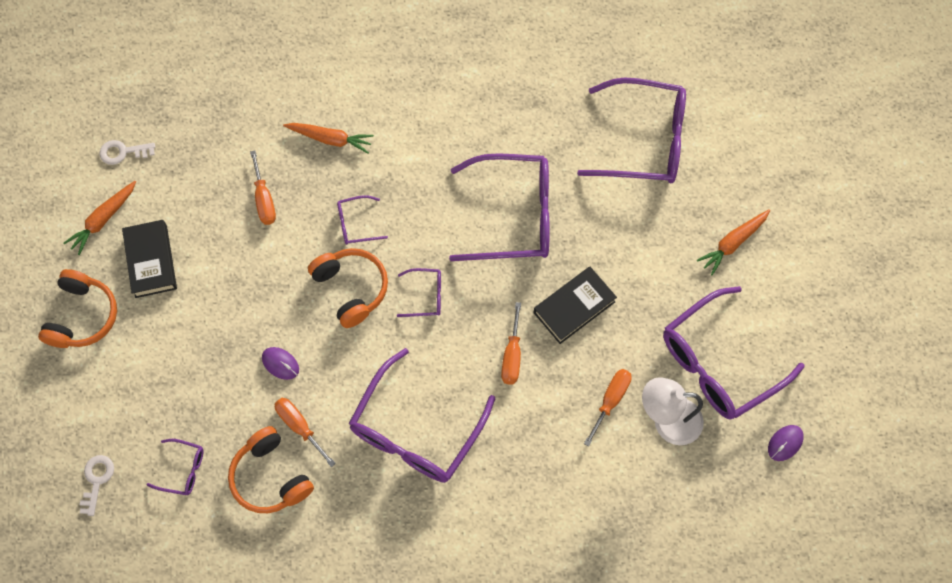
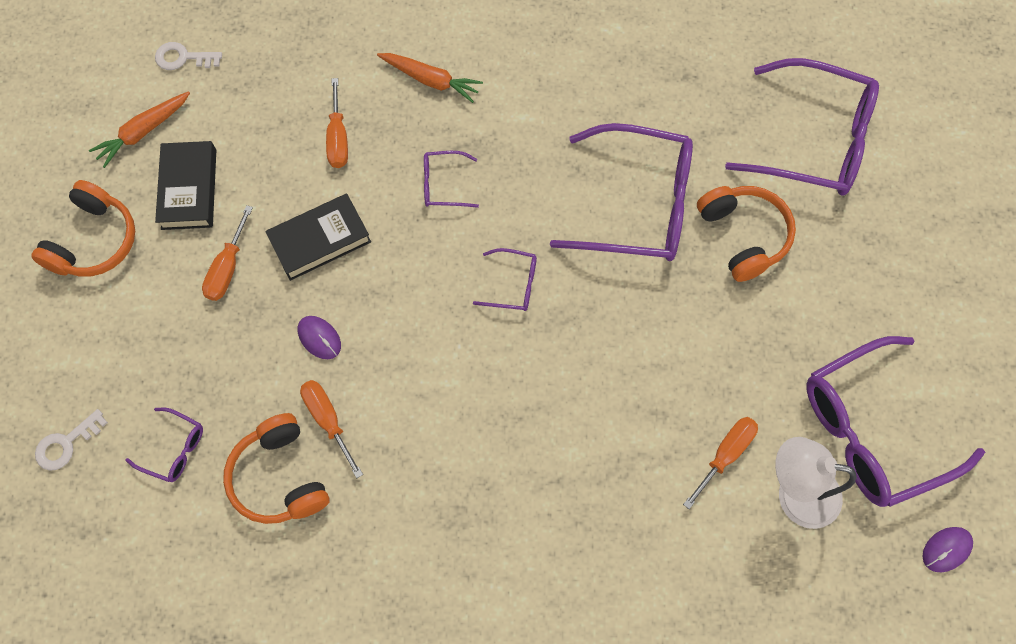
camera: 10 degrees right, 0 degrees up
white key [80,455,114,516] -> white key turned 150 degrees counterclockwise [35,409,108,471]
orange headphones [308,248,388,328] -> orange headphones moved to [697,186,796,282]
purple glasses [349,348,495,483] -> none
orange screwdriver [501,302,521,385] -> orange screwdriver moved to [202,205,253,301]
black book [534,266,617,344] -> black book moved to [265,194,371,281]
orange carrot [697,209,770,275] -> none

